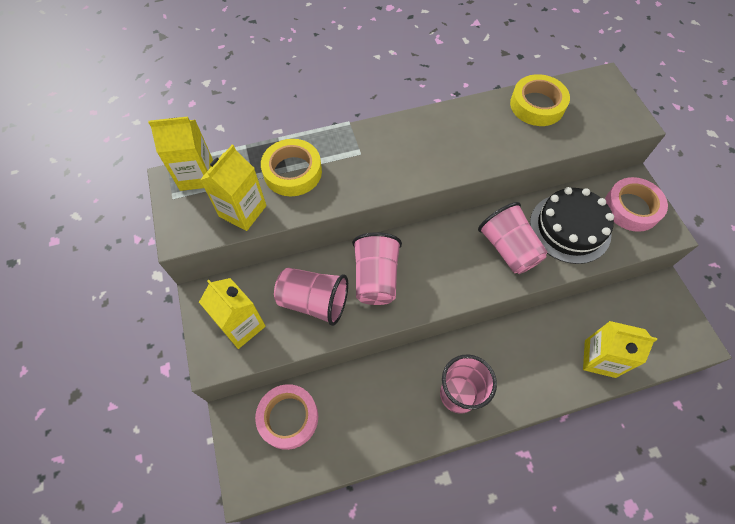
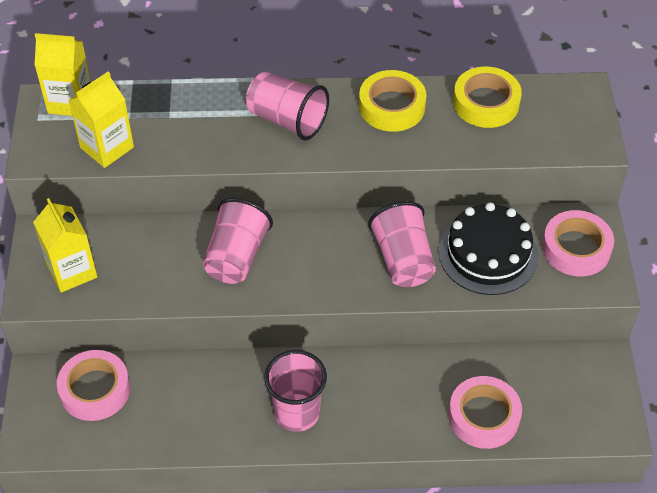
camera: 15 degrees right, 10 degrees down
yellow tape [261,139,322,196] -> yellow tape moved to [359,70,426,132]
pink cup [274,268,348,326] -> pink cup moved to [246,72,329,140]
yellow carton [583,321,657,378] -> pink tape [448,376,522,449]

